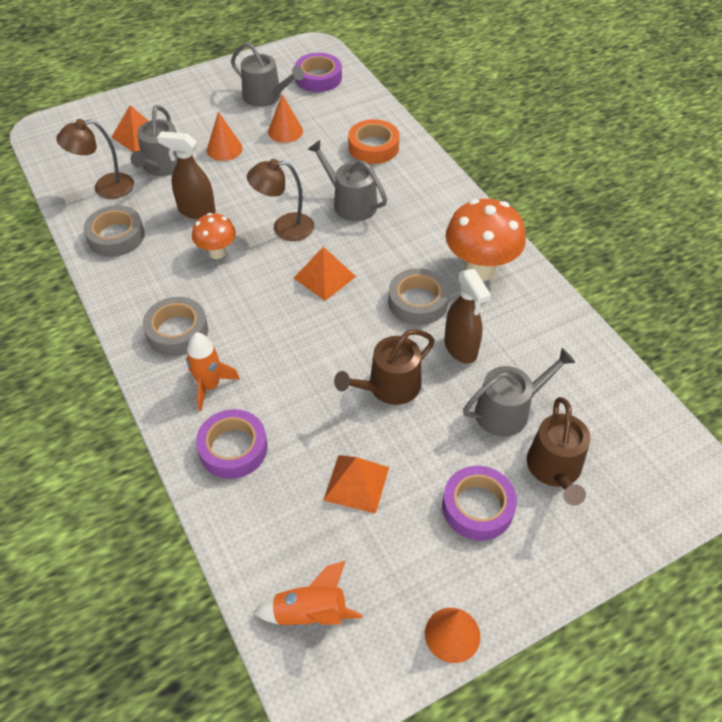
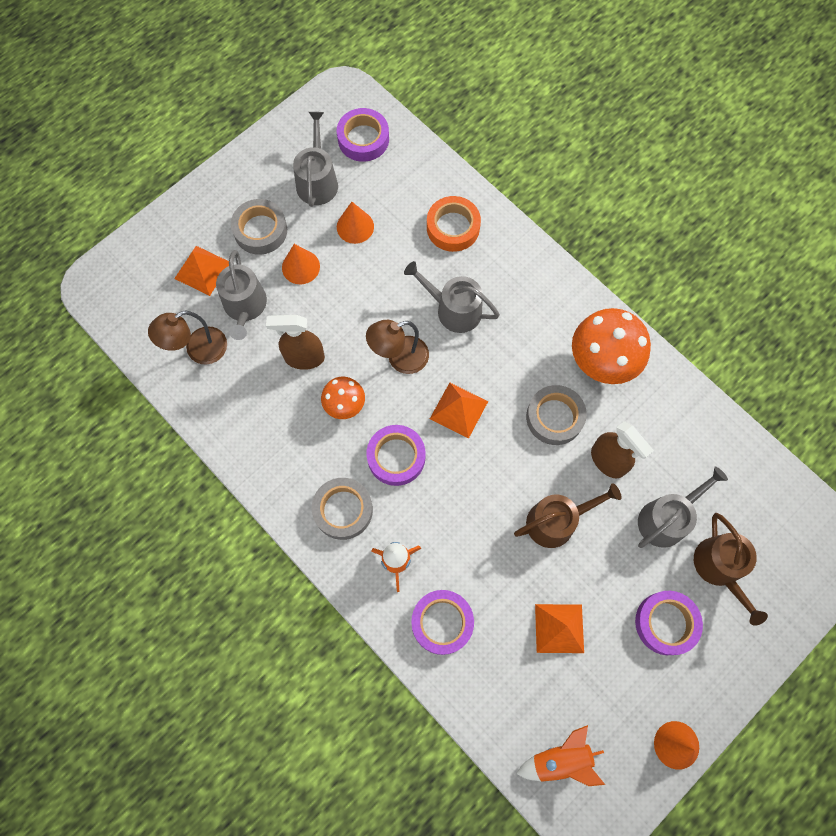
camera: 15 degrees left, 20 degrees up
grey tape [84,205,145,257] -> grey tape moved to [231,199,287,255]
grey watering can [231,42,304,107] -> grey watering can turned 105 degrees counterclockwise [293,112,338,207]
brown watering can [334,329,435,405] -> brown watering can turned 150 degrees counterclockwise [514,483,622,548]
none -> purple tape [366,425,426,486]

